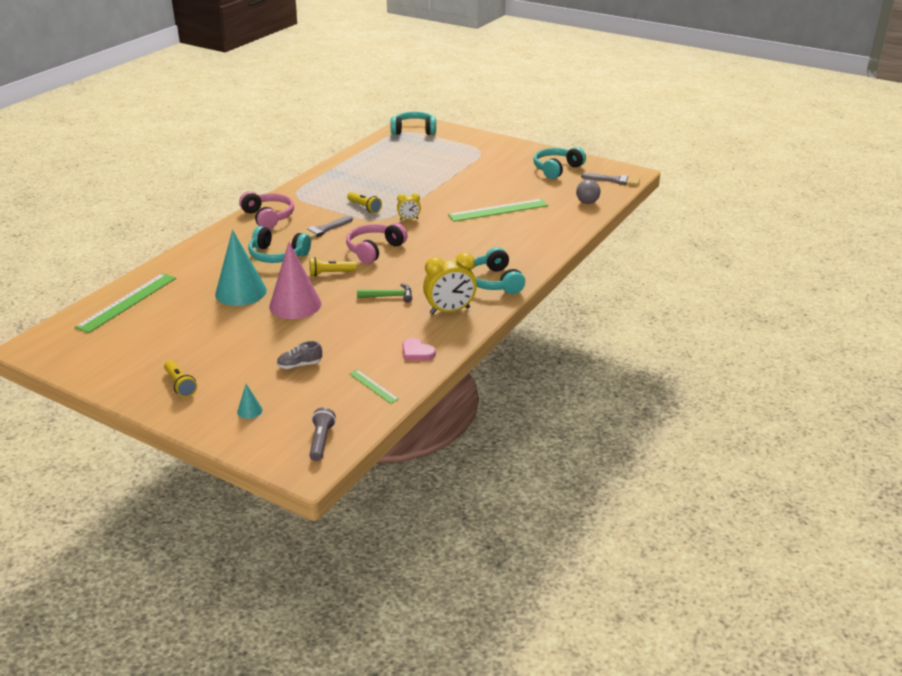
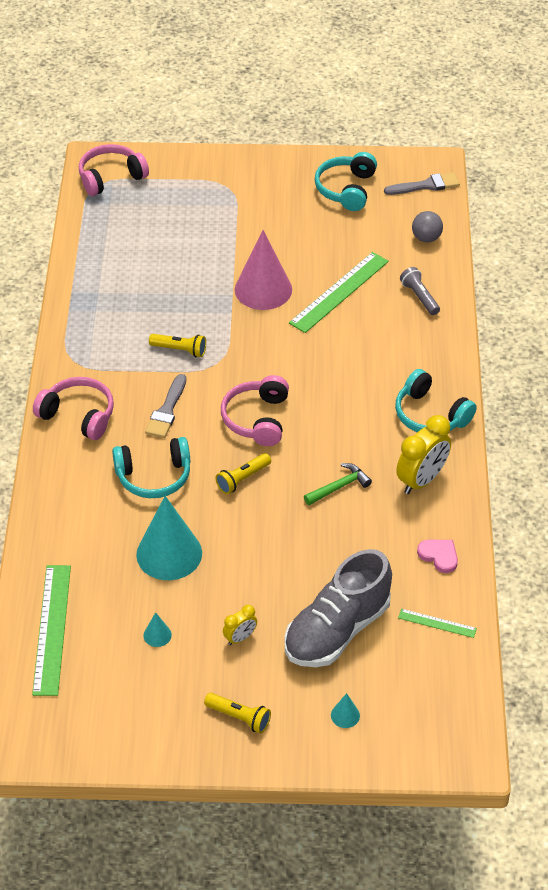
camera: 30 degrees left, 15 degrees up
pink cone [269,242,321,319] -> pink cone moved to [235,230,292,310]
grey shoe [277,341,322,369] -> grey shoe [285,549,392,667], size x2.49
grey flashlight [309,407,336,461] -> grey flashlight moved to [400,267,440,315]
turquoise headphones [391,112,436,135] -> pink headphones [79,144,149,196]
yellow clock [397,193,421,220] -> yellow clock moved to [223,605,257,645]
pink heart [403,338,436,360] -> pink heart turned 150 degrees counterclockwise [417,540,458,573]
none -> turquoise cone [144,612,172,647]

